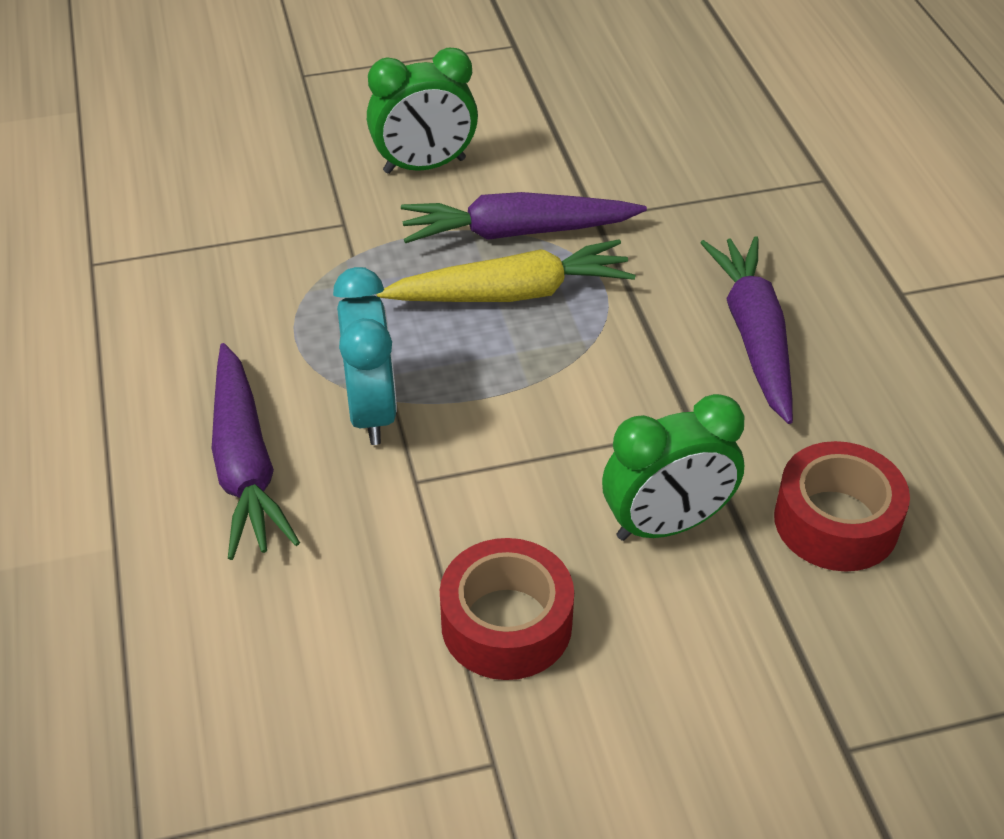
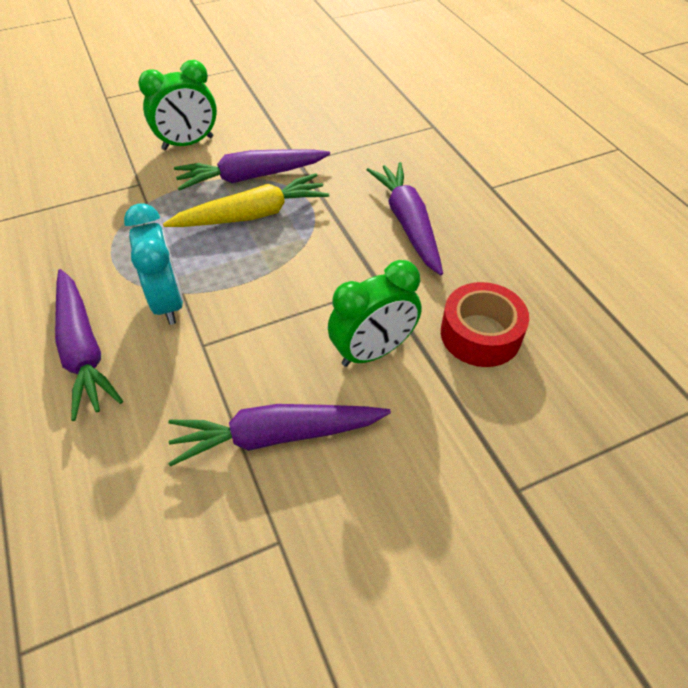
camera: 10 degrees left, 5 degrees up
red tape [440,538,574,680] -> purple carrot [168,404,391,466]

